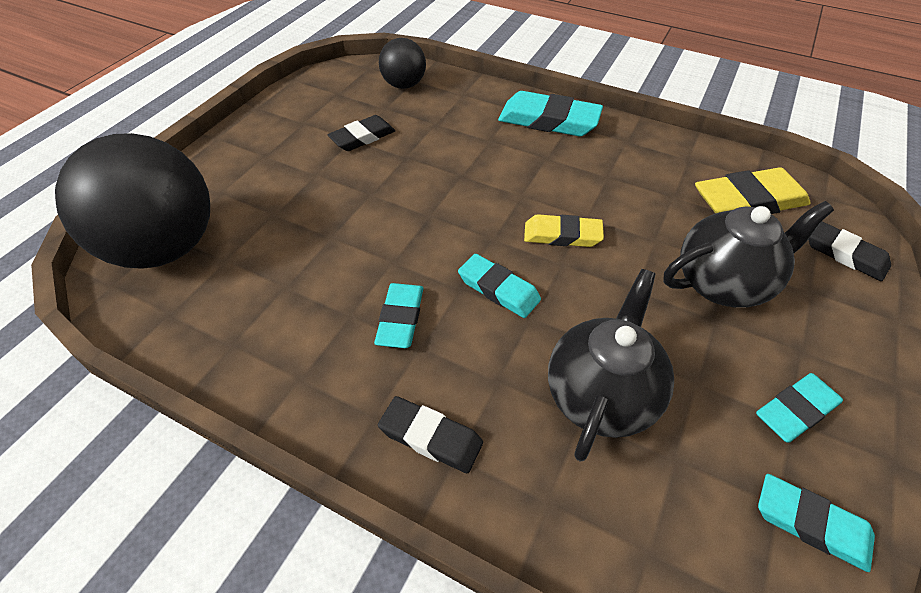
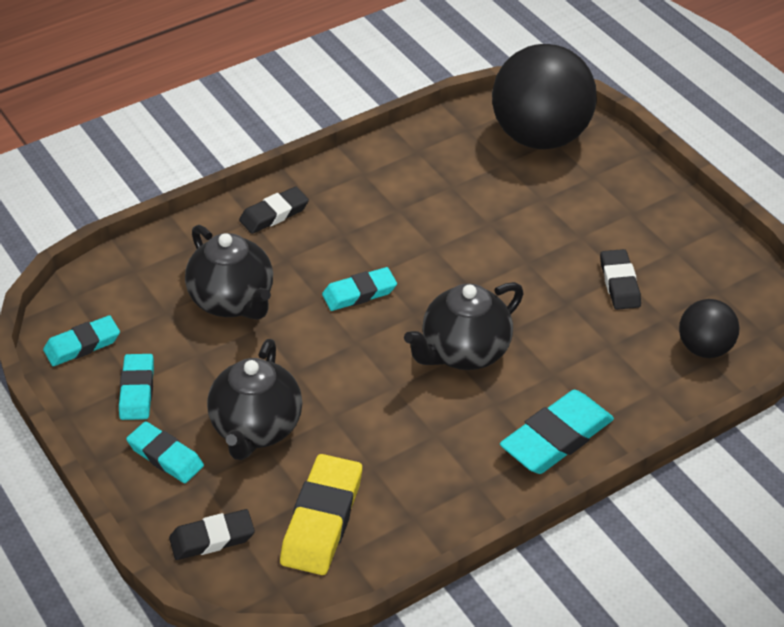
camera: 120 degrees right, 5 degrees down
turquoise eraser [374,283,423,348] -> turquoise eraser moved to [126,421,204,483]
yellow eraser [524,214,604,247] -> none
none -> black teapot [404,282,524,370]

